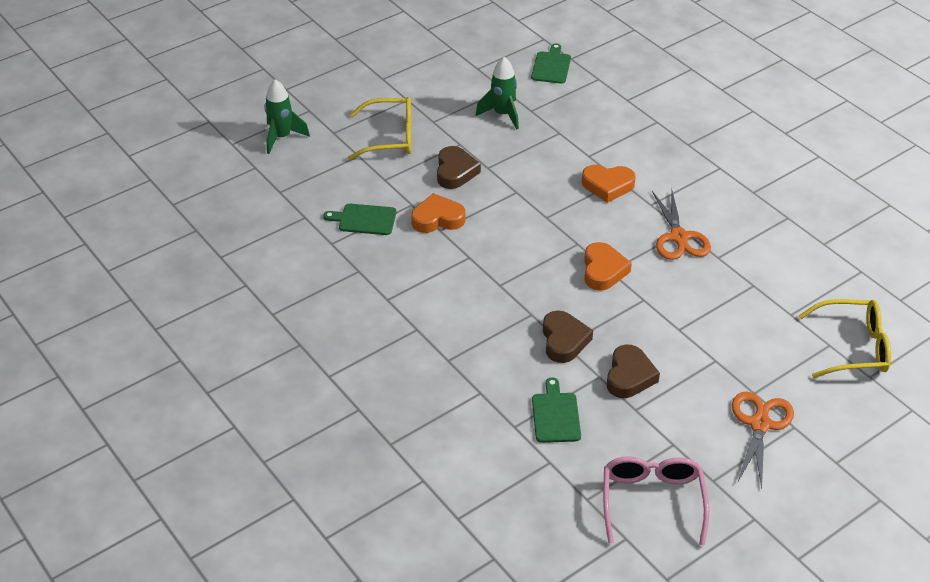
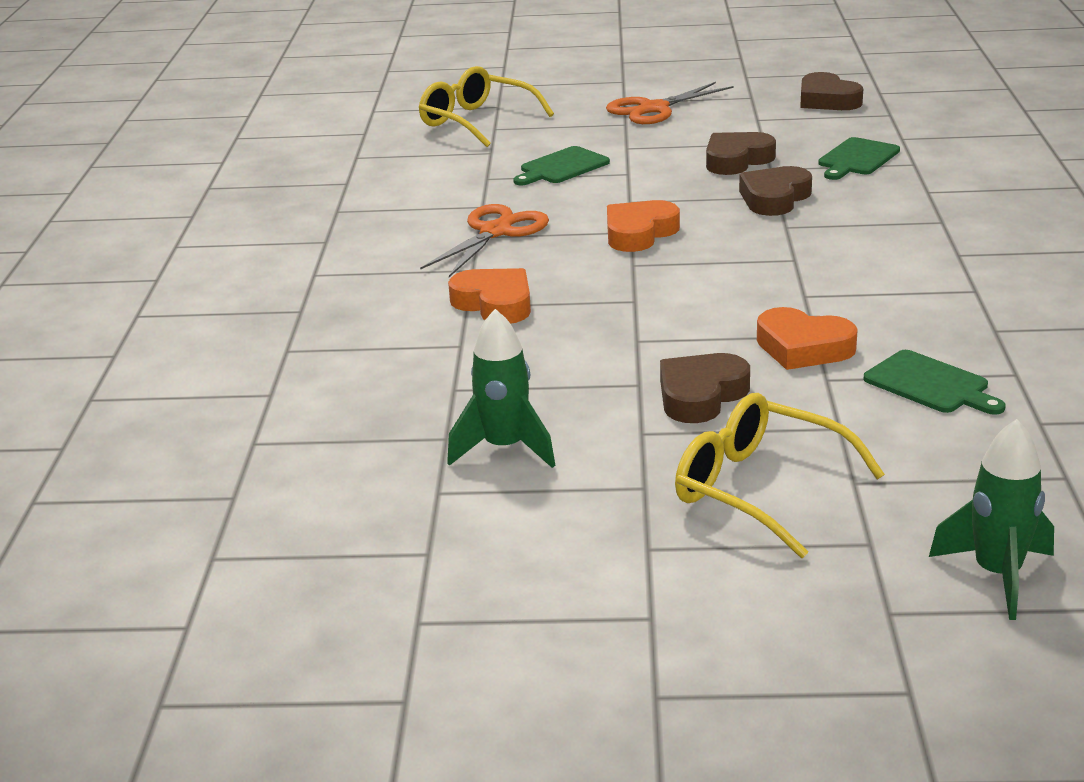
camera: 140 degrees left, 15 degrees down
green cutting board [531,43,571,84] -> green cutting board moved to [513,146,610,185]
pink glasses [603,456,709,546] -> brown heart [800,72,863,110]

